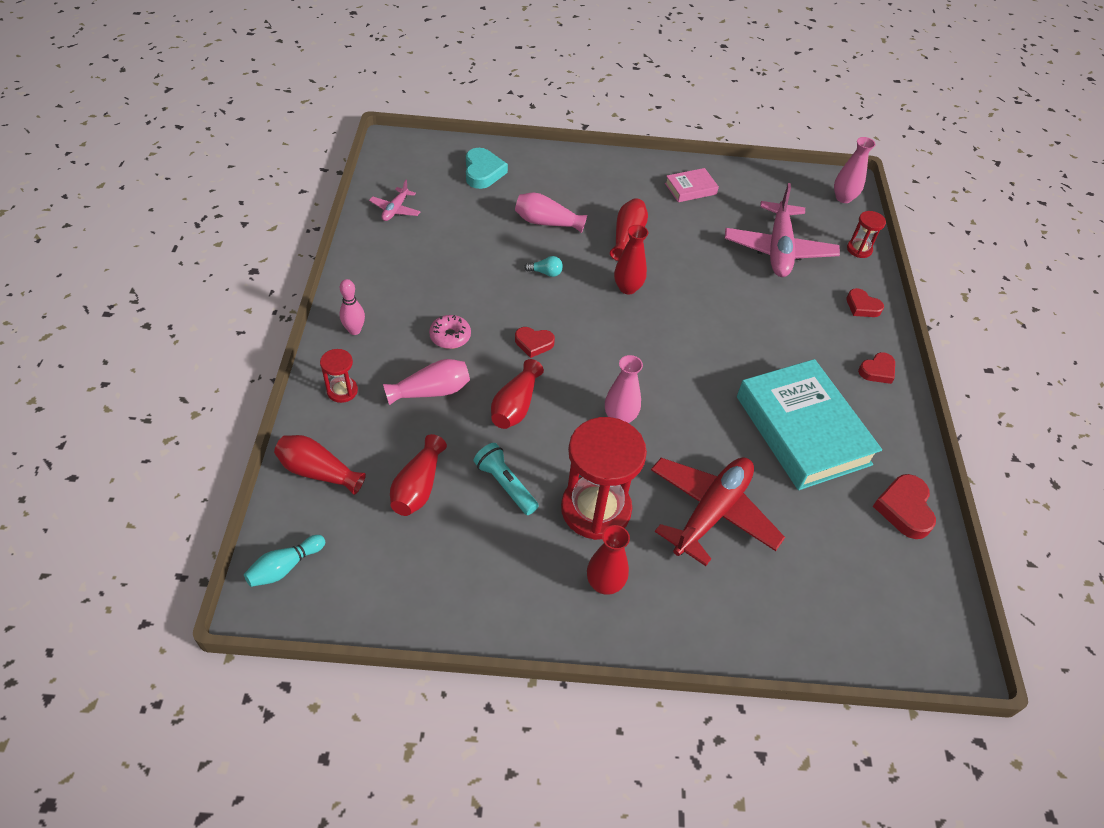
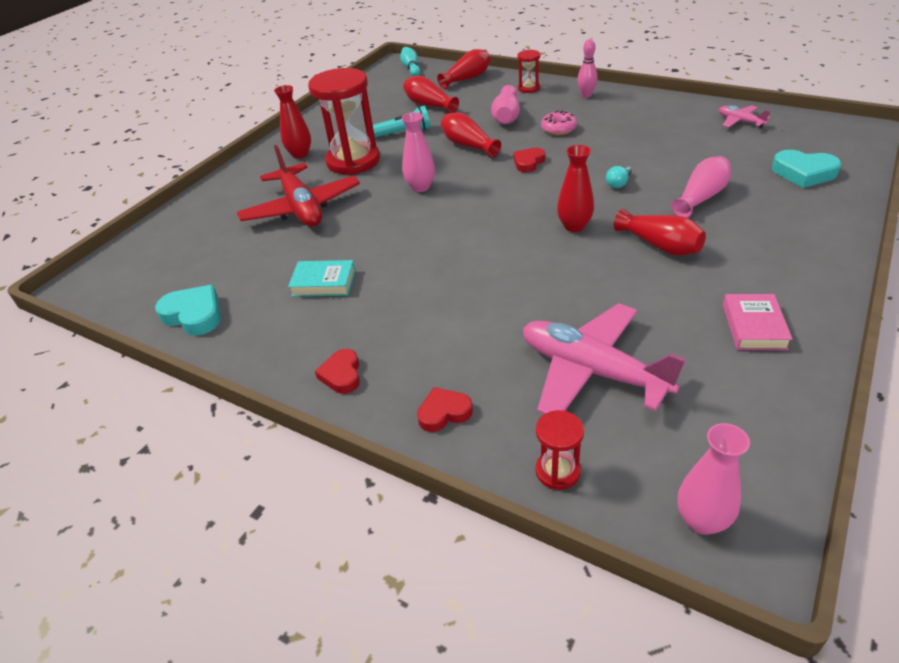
camera: 125 degrees right, 10 degrees down
turquoise book [737,359,882,490] -> turquoise book [288,260,355,297], size x0.45
red heart [873,474,936,539] -> turquoise heart [155,285,221,336]

